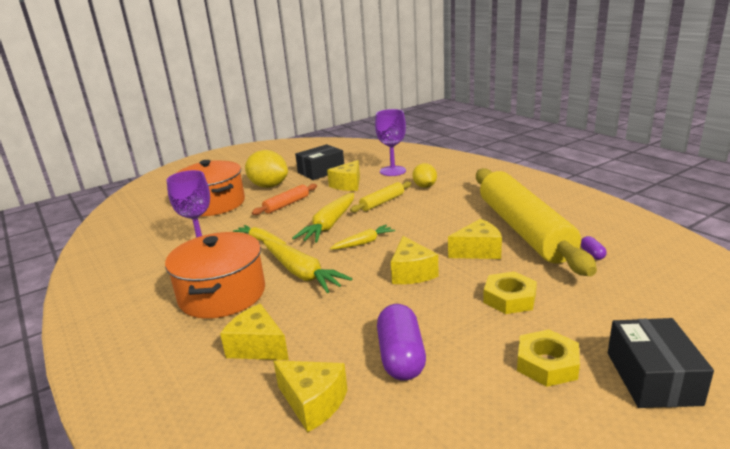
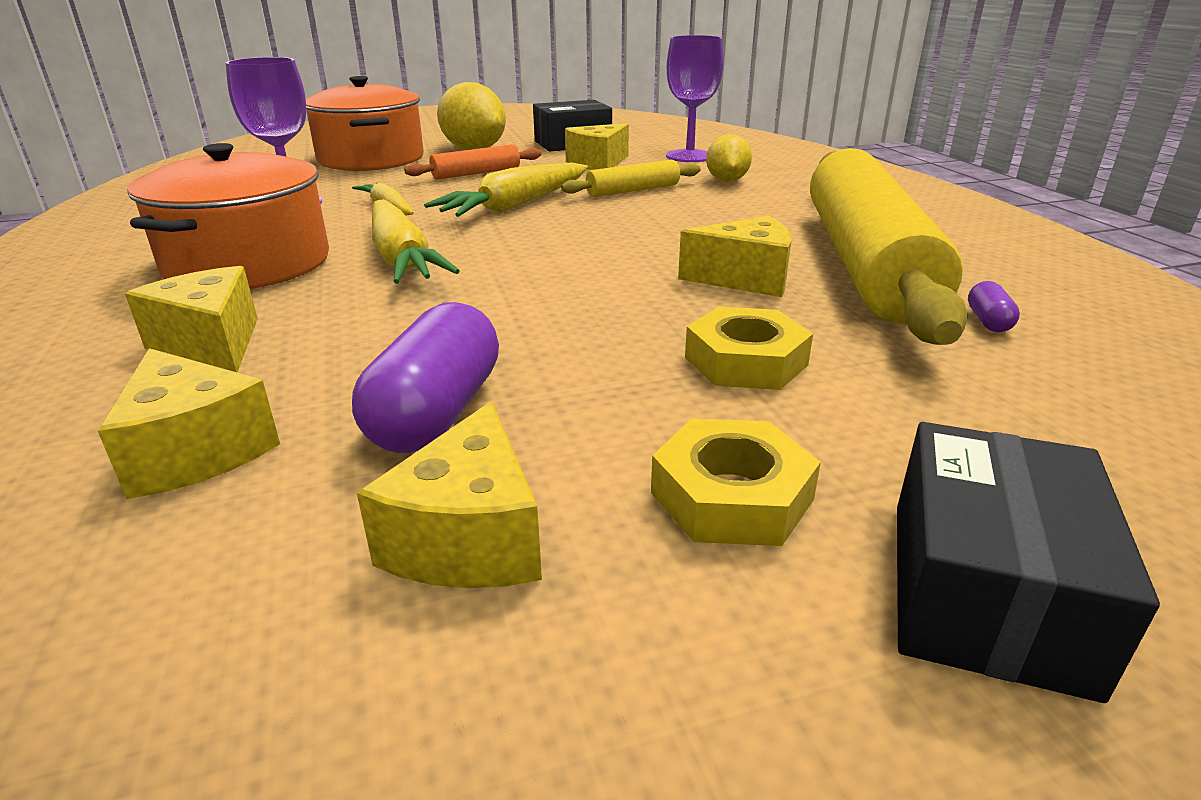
camera: 15 degrees right, 5 degrees up
yellow carrot [330,225,395,250] -> none
yellow cheese [391,236,439,284] -> yellow cheese moved to [357,402,542,588]

